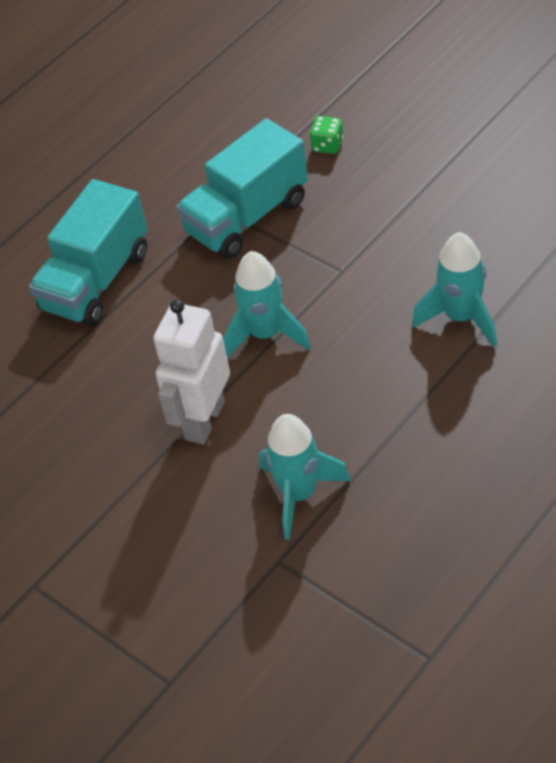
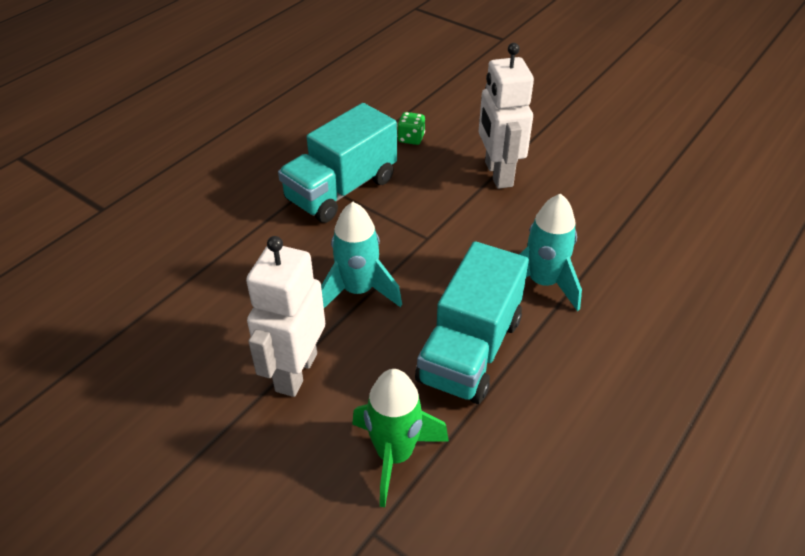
camera: 10 degrees left, 5 degrees down
turquoise truck [29,179,147,326] -> turquoise truck moved to [415,241,529,404]
turquoise rocket [259,414,351,540] -> green rocket [352,369,449,507]
none -> white robot [479,43,534,189]

